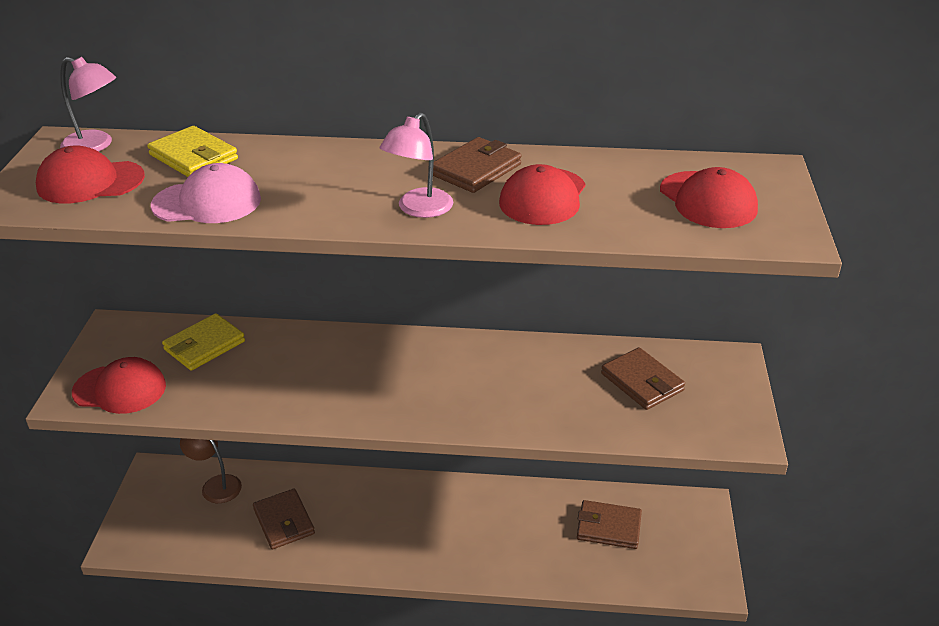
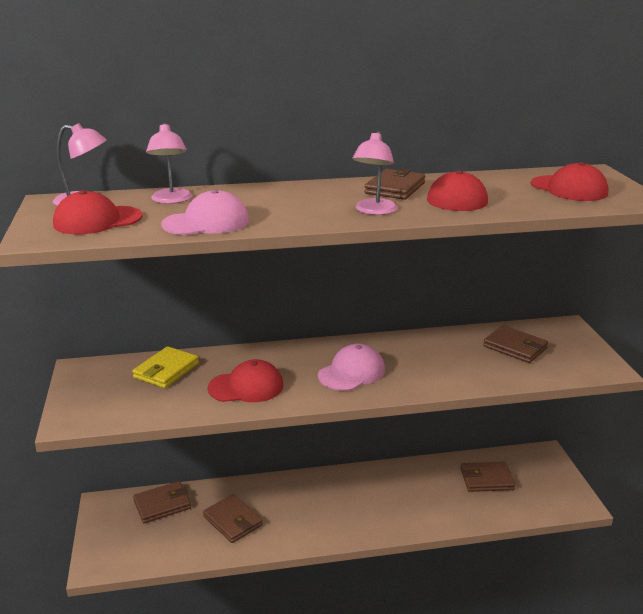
camera: 15 degrees left, 10 degrees down
red cap [72,357,166,414] -> red cap moved to [207,359,283,402]
yellow wallet [147,126,238,177] -> pink lamp [146,123,192,204]
brown lamp [180,438,242,503] -> brown wallet [133,481,191,523]
none -> pink cap [318,343,385,391]

